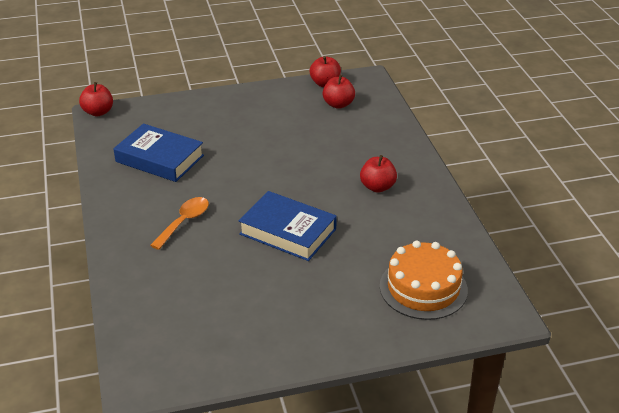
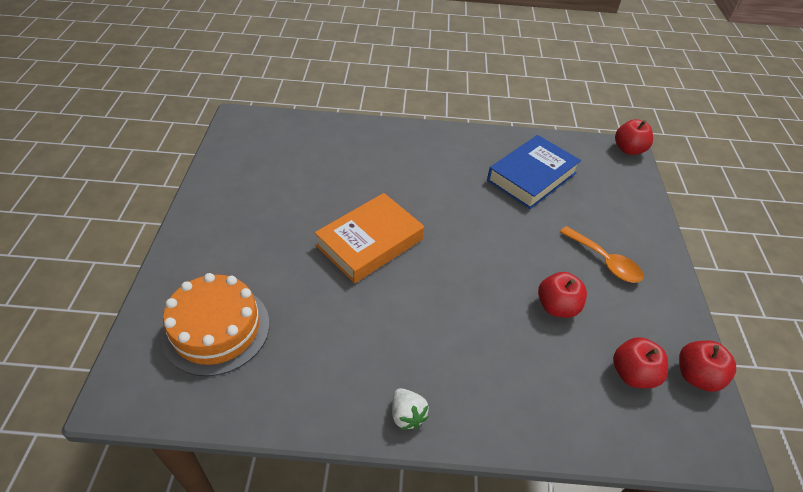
camera: 105 degrees right, 10 degrees up
orange spoon [150,197,209,250] -> orange spoon moved to [560,226,644,283]
blue book [238,191,337,261] -> orange book [315,193,424,283]
red apple [360,155,397,193] -> red apple moved to [538,272,587,318]
none -> white strawberry [392,388,429,430]

